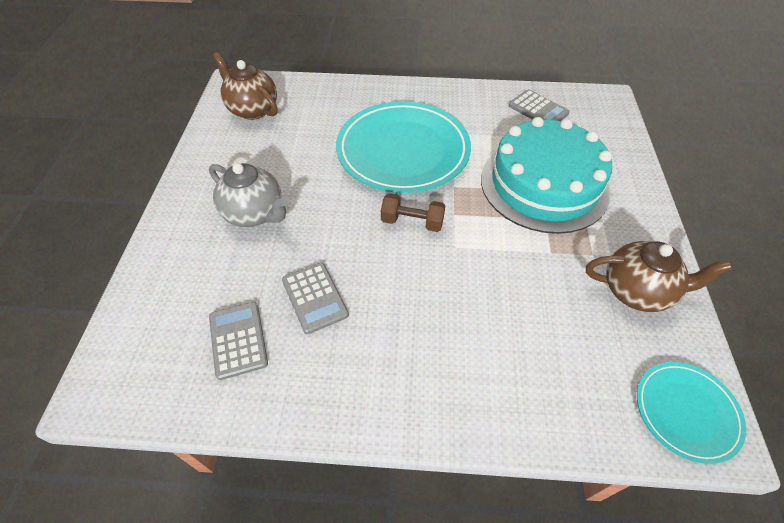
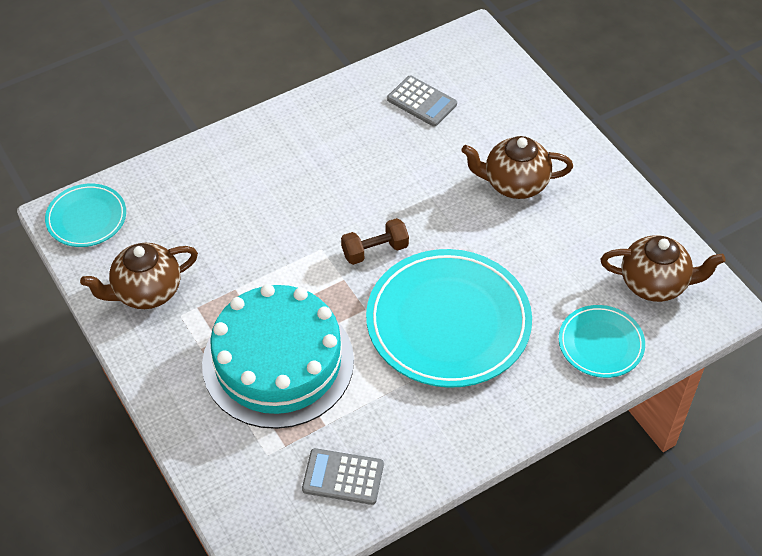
camera: 145 degrees right, 0 degrees up
grey teapot [209,163,287,227] -> brown teapot [461,136,573,199]
grey calculator [282,263,349,334] -> none
none -> turquoise plate [559,305,645,378]

